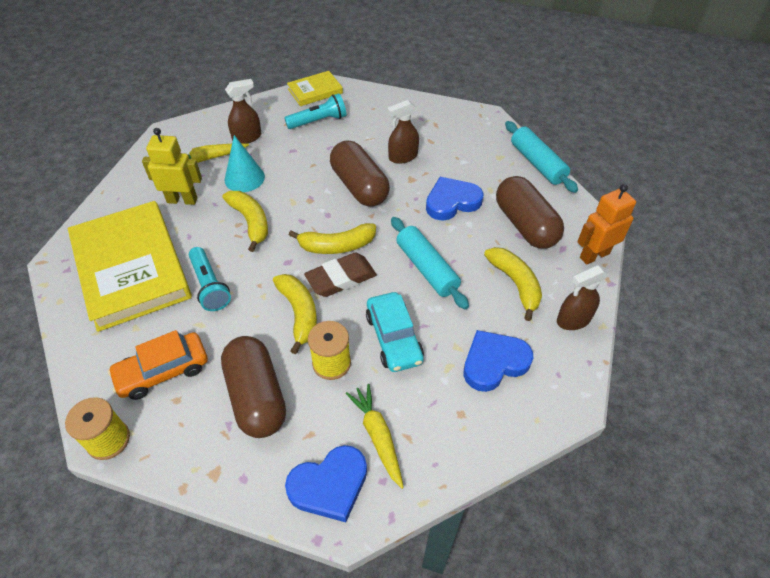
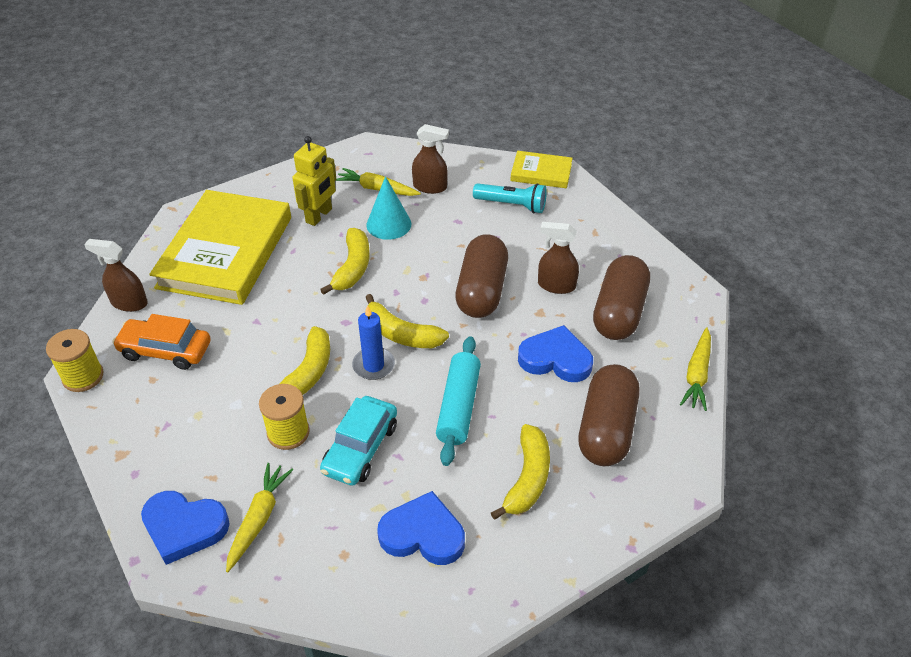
camera: 40 degrees right, 5 degrees down
yellow robot [142,128,202,205] -> yellow robot turned 75 degrees clockwise [292,136,336,226]
turquoise flashlight [189,247,231,311] -> none
brown capsule [221,336,286,438] -> brown capsule moved to [593,255,650,340]
brown eraser [304,253,377,297] -> blue candle [352,305,395,380]
turquoise rolling pin [505,121,578,193] -> yellow carrot [680,327,711,411]
brown spray bottle [557,265,608,330] -> brown spray bottle moved to [84,239,148,312]
orange robot [577,184,636,265] -> none

